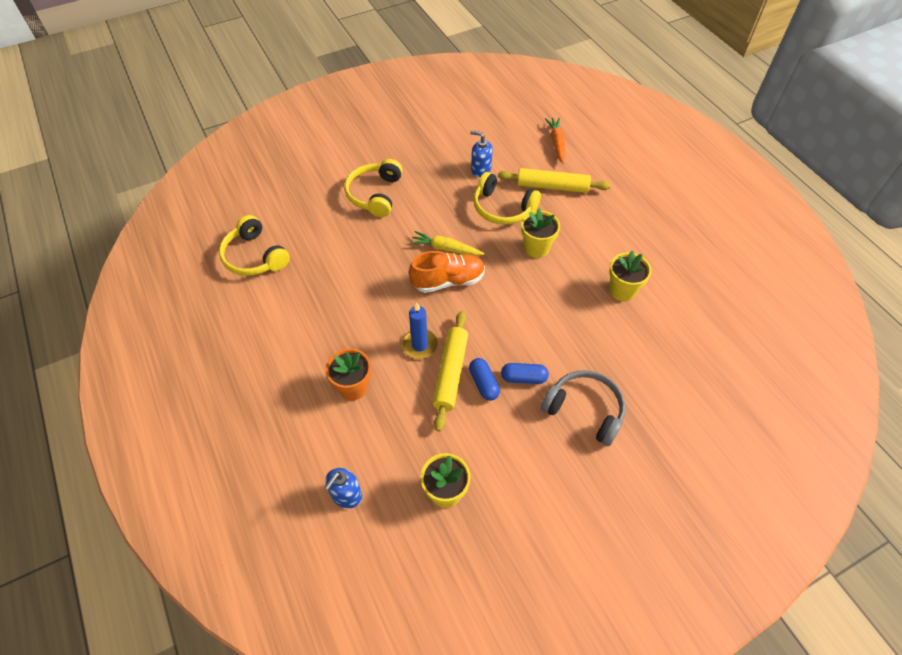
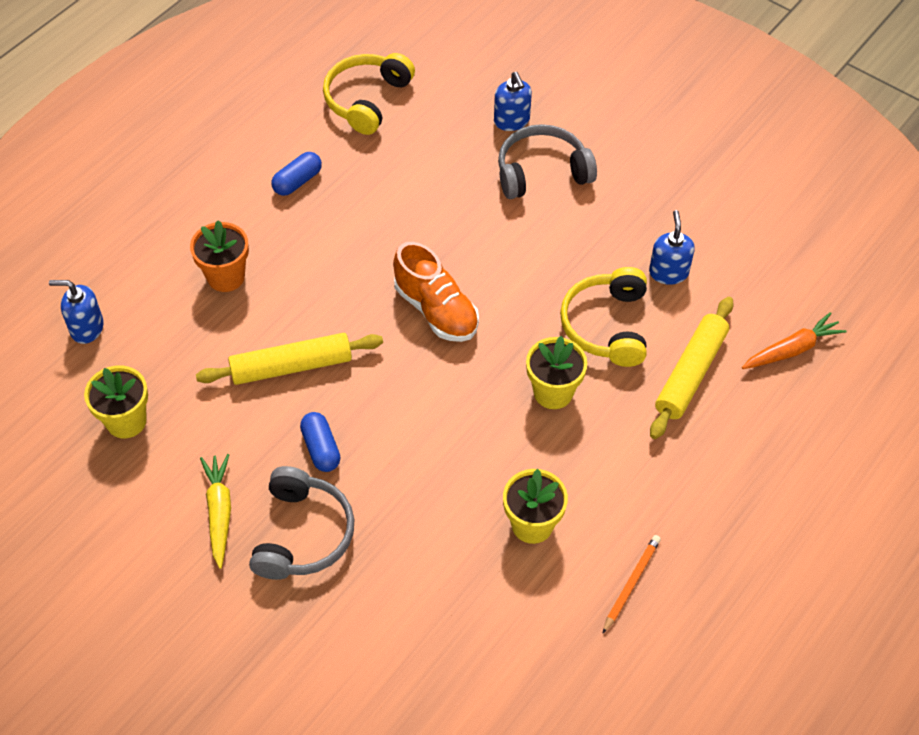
camera: 65 degrees right, 0 degrees up
yellow headphones [344,159,402,217] -> grey headphones [498,124,597,199]
blue candle [402,303,438,359] -> none
yellow carrot [410,231,485,256] -> yellow carrot moved to [200,454,231,569]
blue capsule [469,358,500,401] -> blue capsule moved to [271,152,322,196]
yellow rolling pin [498,168,611,193] -> yellow rolling pin turned 45 degrees clockwise [650,297,734,439]
none -> blue soap dispenser [494,72,532,131]
none -> orange pencil [603,535,661,633]

